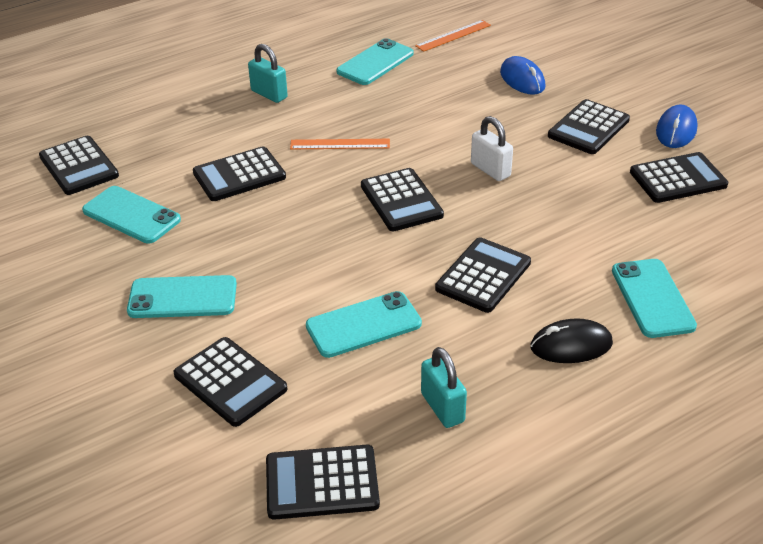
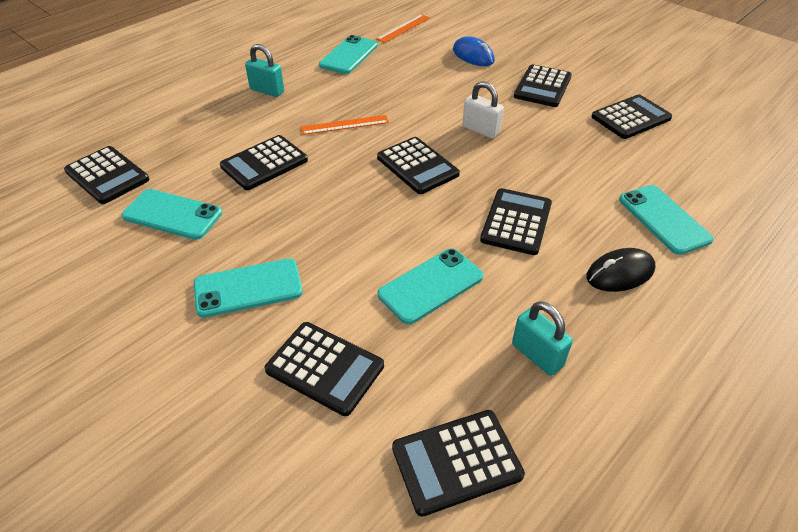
camera: 15 degrees left, 5 degrees up
blue mouse [656,105,697,148] -> none

